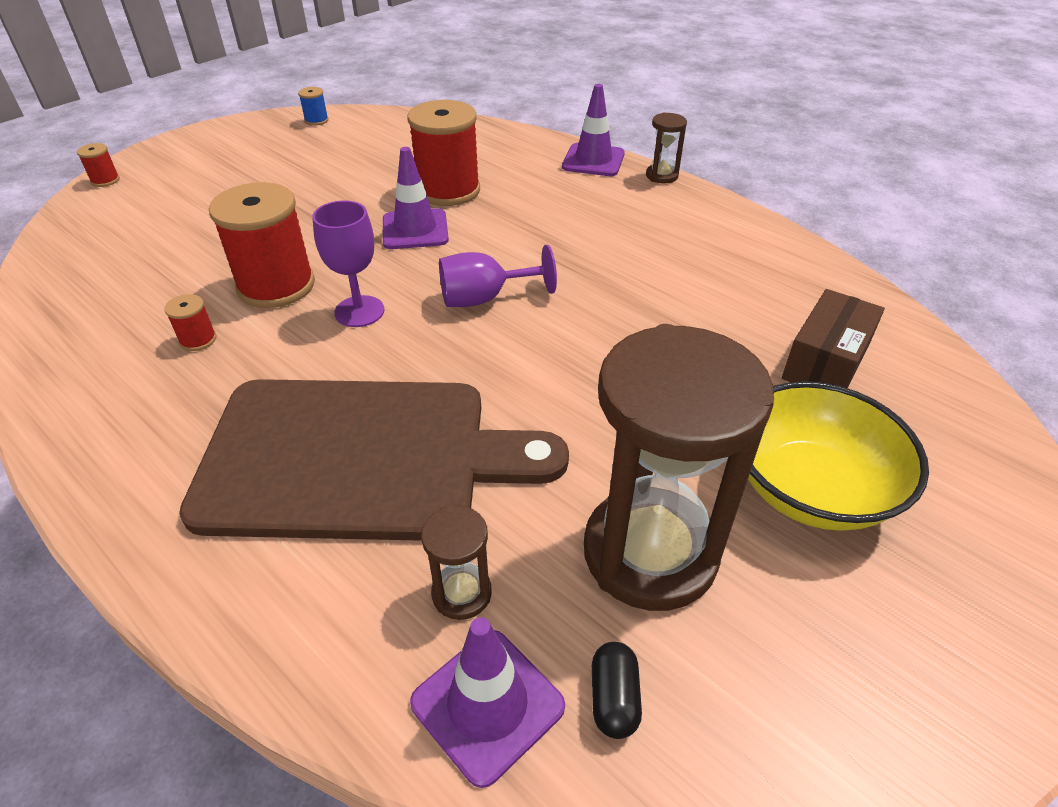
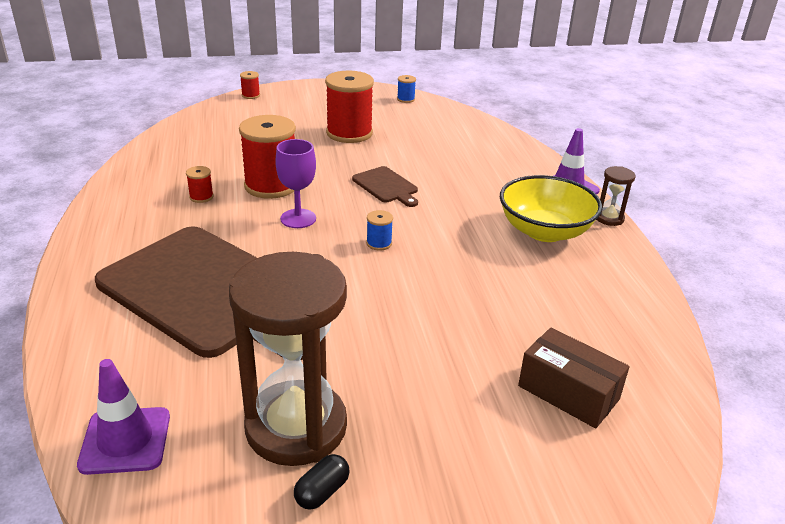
camera: 35 degrees right, 10 degrees down
purple traffic cone [383,147,449,249] -> brown cutting board [352,166,418,207]
red spool [407,100,480,206] -> red spool moved to [325,70,374,143]
brown hourglass [421,505,492,620] -> none
purple goblet [439,245,557,307] -> blue spool [366,210,393,251]
black capsule [592,642,642,739] -> black capsule moved to [294,454,350,510]
yellow bowl [748,381,929,531] -> yellow bowl moved to [500,175,602,242]
brown box [782,289,885,388] -> brown box turned 60 degrees clockwise [518,328,630,428]

